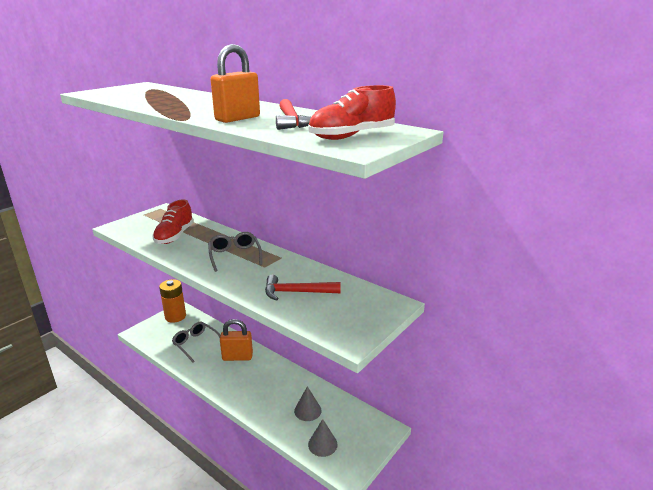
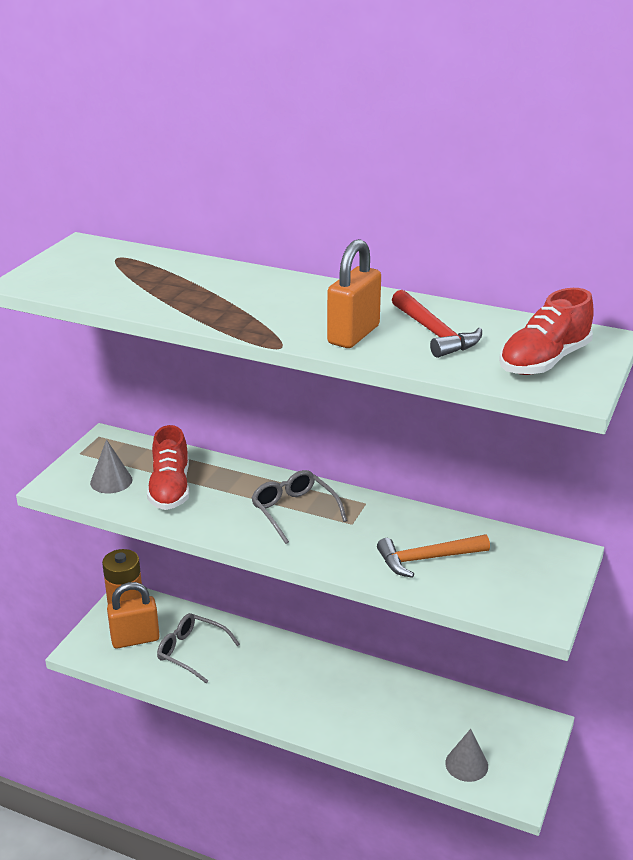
camera: 15 degrees left, 5 degrees up
orange padlock [220,319,253,361] -> orange padlock moved to [107,582,160,648]
red hammer [265,275,341,301] -> orange hammer [377,535,490,578]
grey cone [294,386,321,421] -> grey cone moved to [90,439,133,493]

